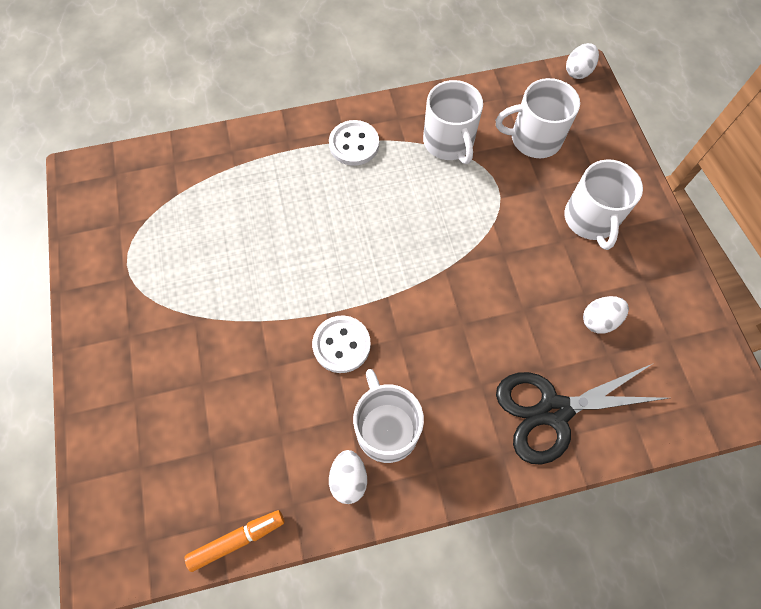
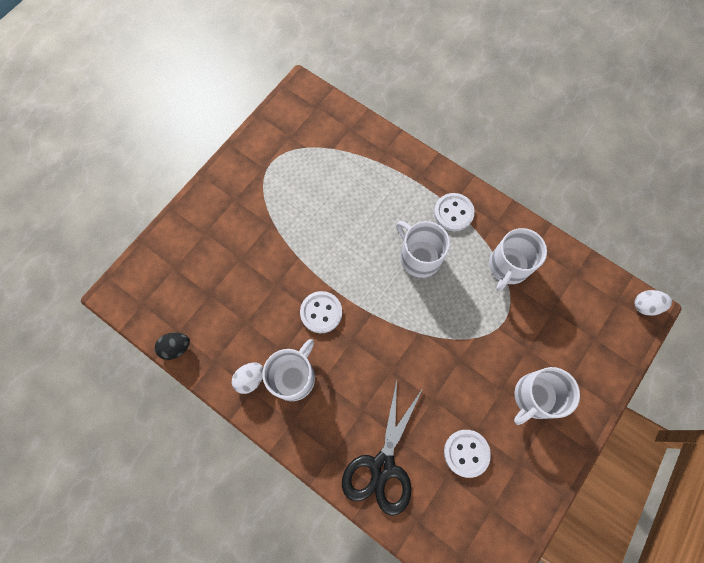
camera: 50 degrees right, 5 degrees up
orange marker [185,510,284,572] -> black egg [155,333,190,360]
white mug [496,78,580,158] -> white mug moved to [396,221,450,278]
black scissors [496,364,669,465] -> black scissors turned 105 degrees counterclockwise [342,380,423,516]
white egg [583,296,629,334] -> white button [444,430,491,478]

